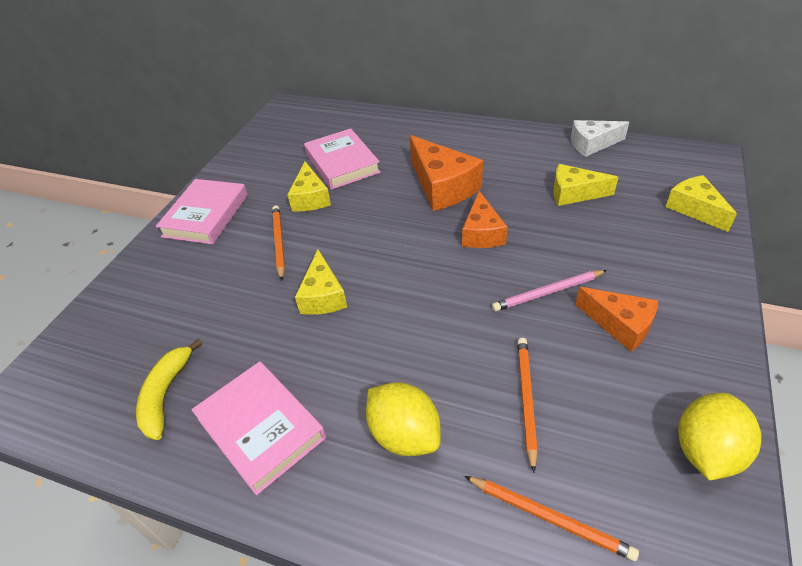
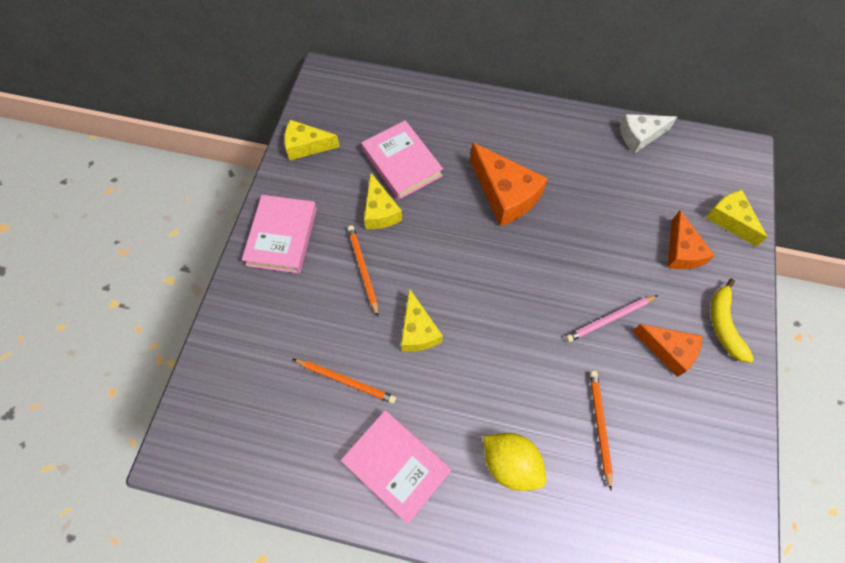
camera: 10 degrees left, 20 degrees up
yellow banana [136,339,202,440] -> yellow banana moved to [711,279,754,363]
orange cheese [462,191,507,248] -> orange cheese moved to [668,210,715,269]
orange pencil [464,476,639,561] -> orange pencil moved to [293,359,396,404]
yellow cheese [553,164,619,206] -> yellow cheese moved to [284,120,340,160]
yellow lemon [678,393,761,481] -> none

